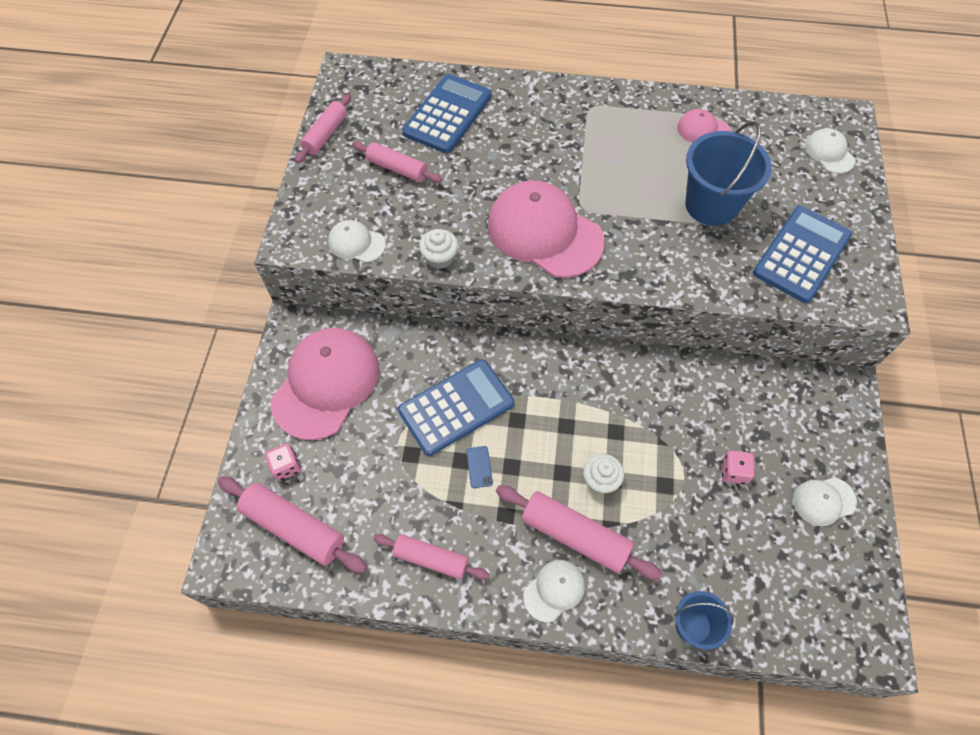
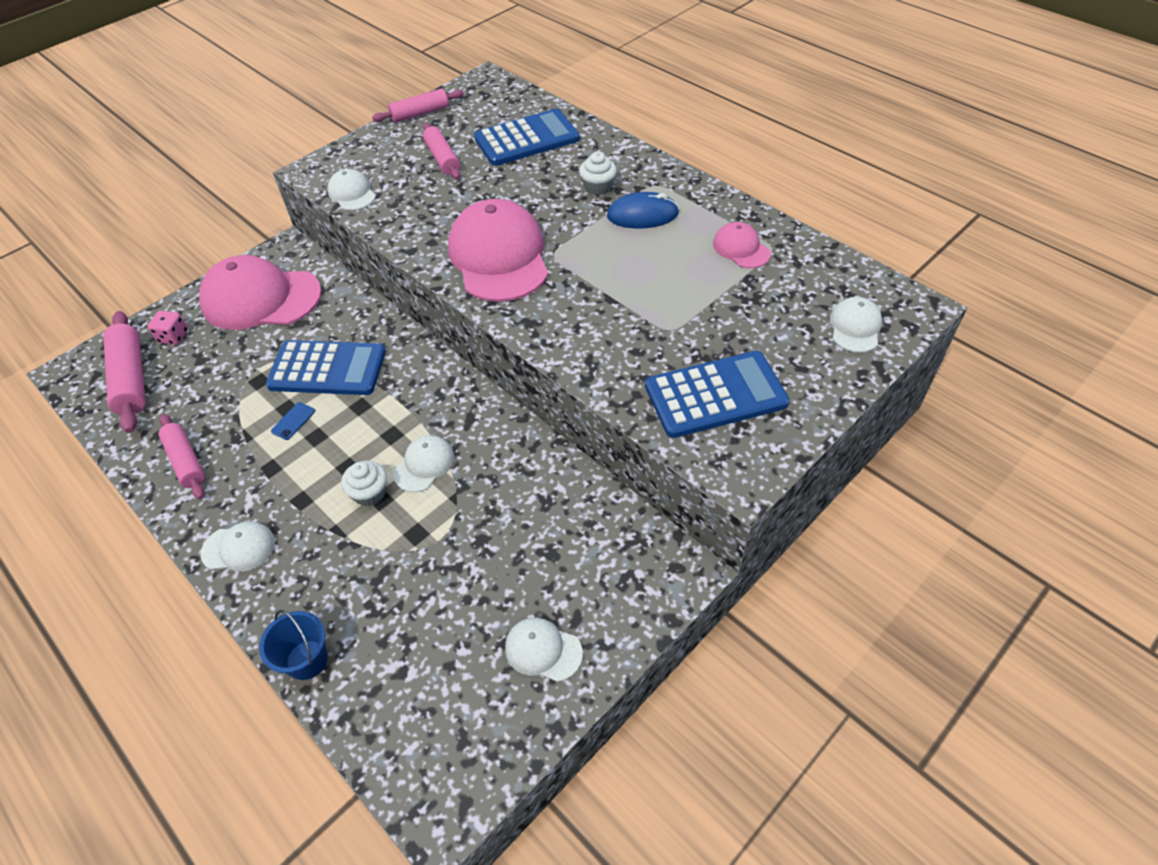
camera: 40 degrees right, 10 degrees down
pink cap [271,328,379,440] -> pink cap turned 150 degrees counterclockwise [199,255,322,330]
white cupcake [419,229,458,269] -> white cupcake moved to [579,152,617,196]
pink rolling pin [496,485,662,580] -> none
blue bucket [685,121,772,226] -> none
pink dice [722,451,755,484] -> none
none -> white cap [393,435,454,492]
none -> blue mouse [607,192,679,229]

